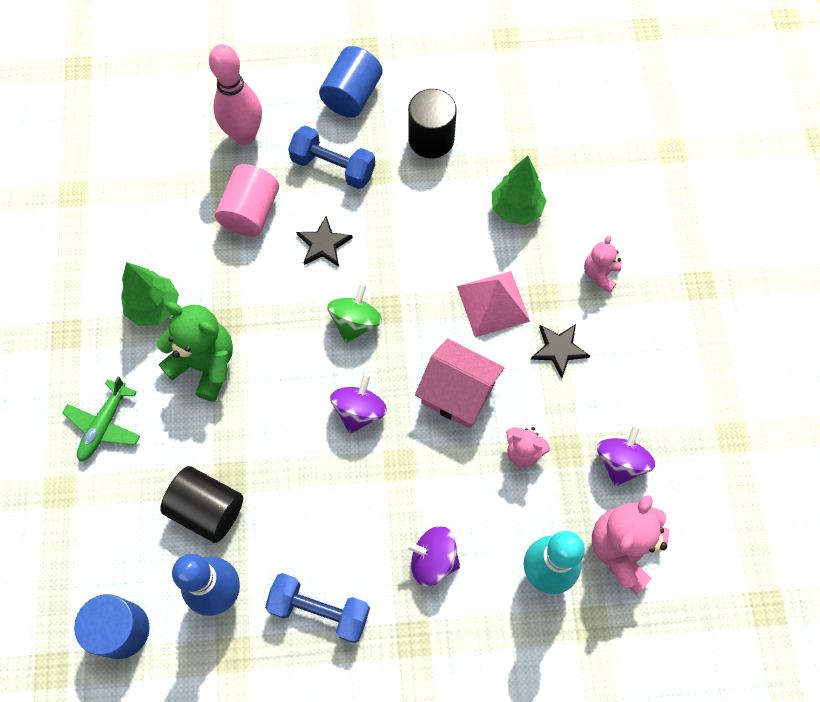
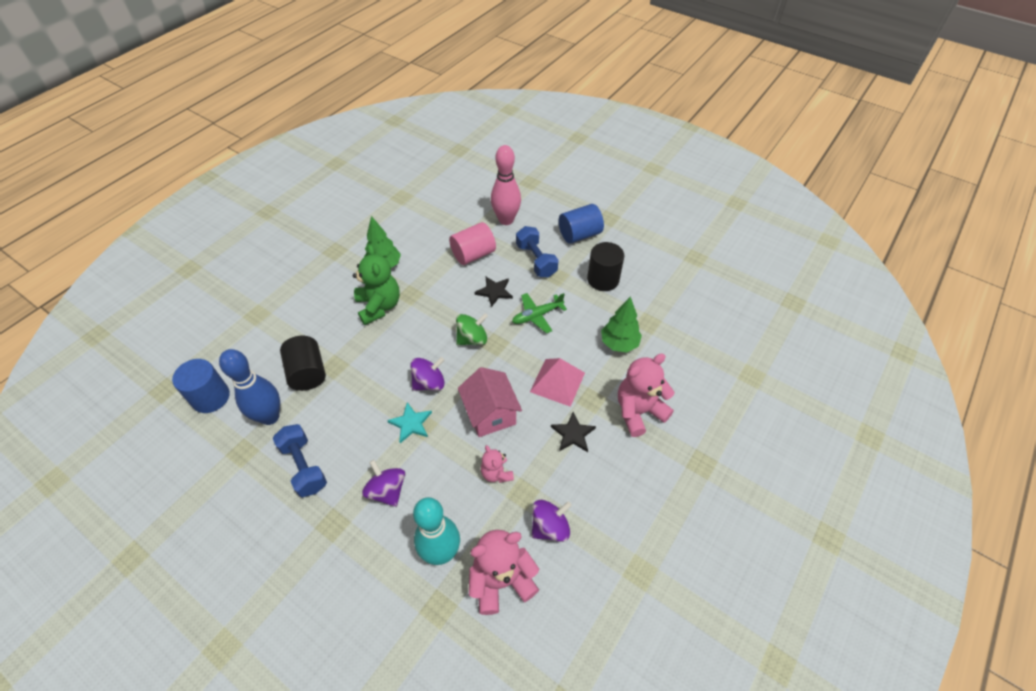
camera: 40 degrees right, 15 degrees down
green plane [62,376,140,462] -> green plane moved to [512,293,567,334]
pink teddy bear [584,235,622,293] -> pink teddy bear [618,353,675,437], size x1.80
none -> turquoise star [387,402,432,443]

